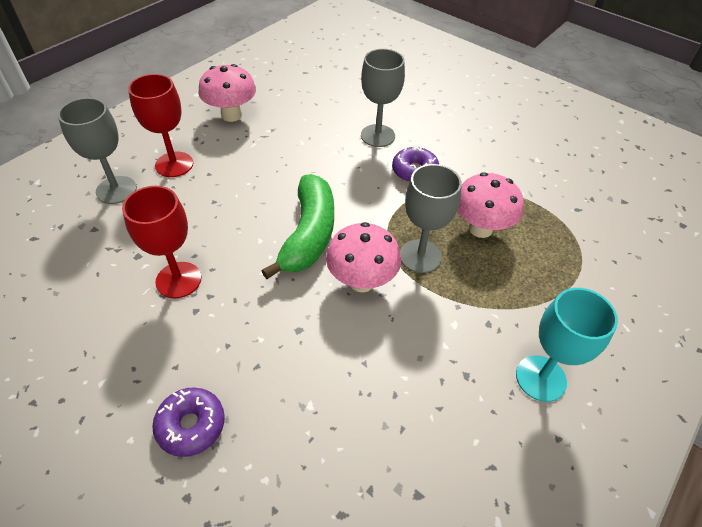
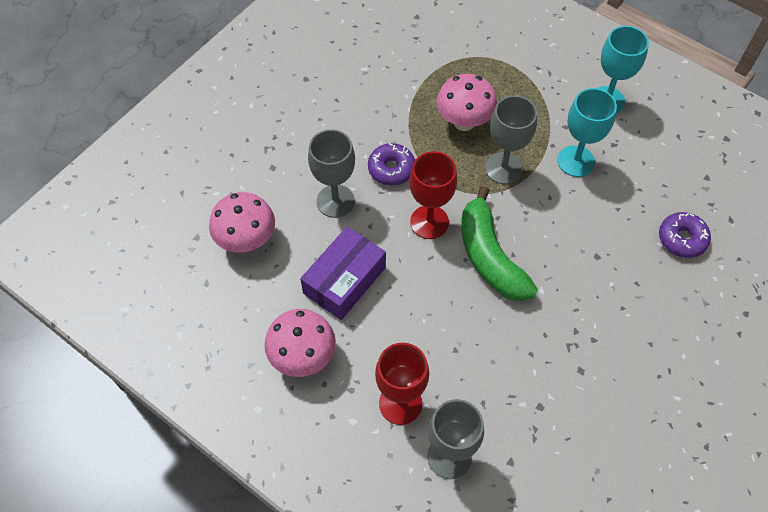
camera: 90 degrees left, 10 degrees up
red goblet [122,186,201,298] -> red goblet moved to [409,151,457,239]
purple donut [152,387,225,457] -> purple donut moved to [659,212,711,258]
green banana [262,174,334,279] -> green banana turned 120 degrees counterclockwise [461,186,538,301]
pink mushroom [326,222,401,292] -> pink mushroom moved to [209,192,275,253]
none -> purple box [300,227,386,320]
none -> turquoise goblet [557,88,617,177]

